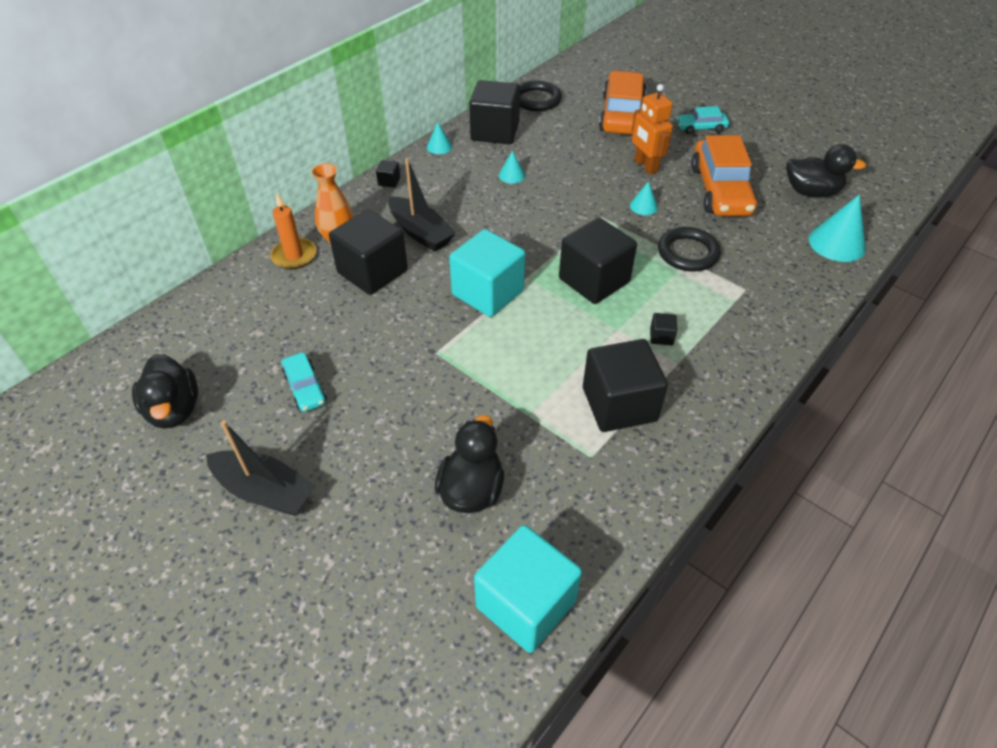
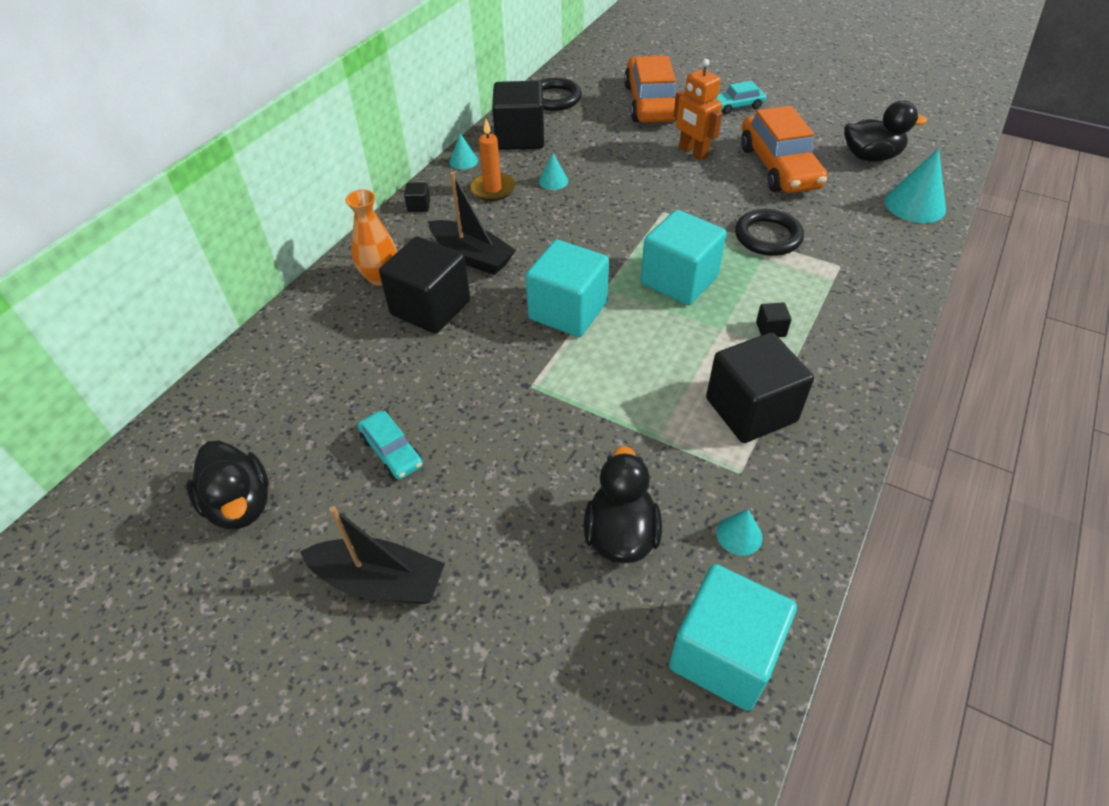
camera: 10 degrees left, 0 degrees up
orange candle [270,194,316,269] -> orange candle moved to [470,119,515,201]
black cube [559,218,637,304] -> turquoise cube [641,210,727,305]
turquoise cone [630,181,658,215] -> turquoise cone moved to [716,509,762,556]

